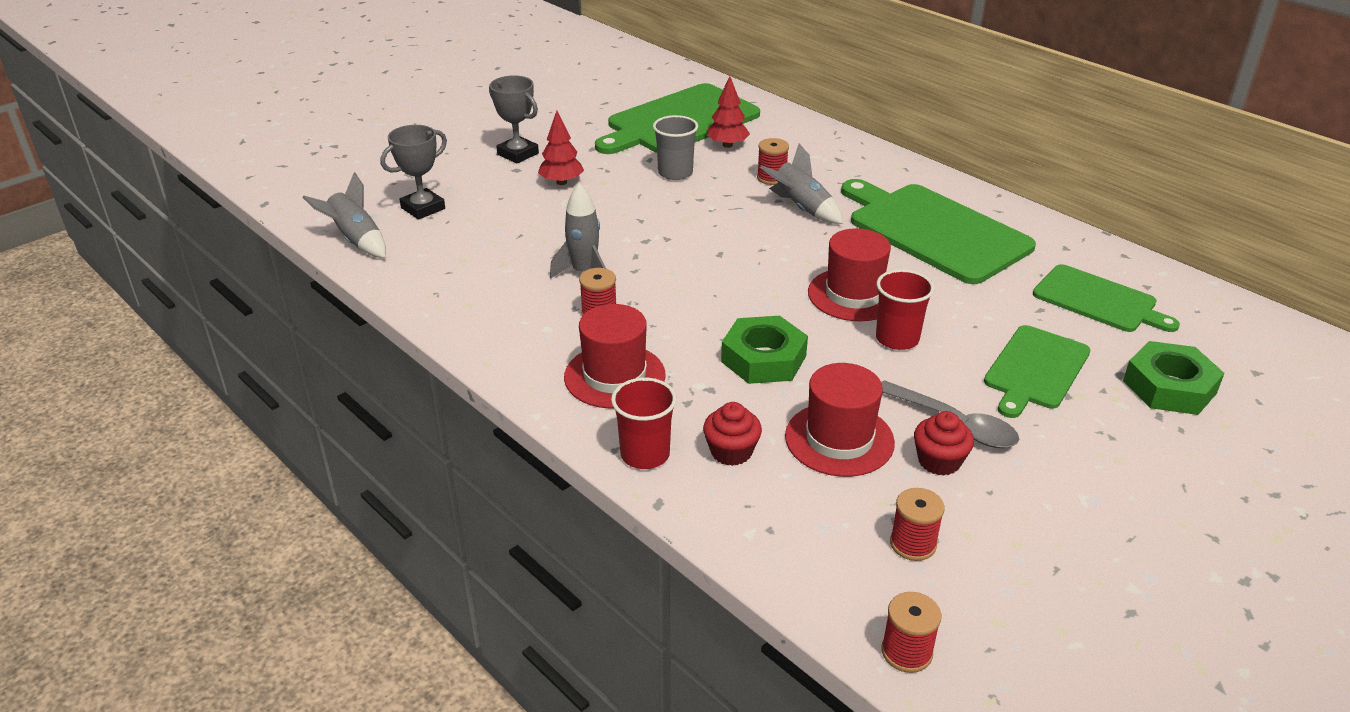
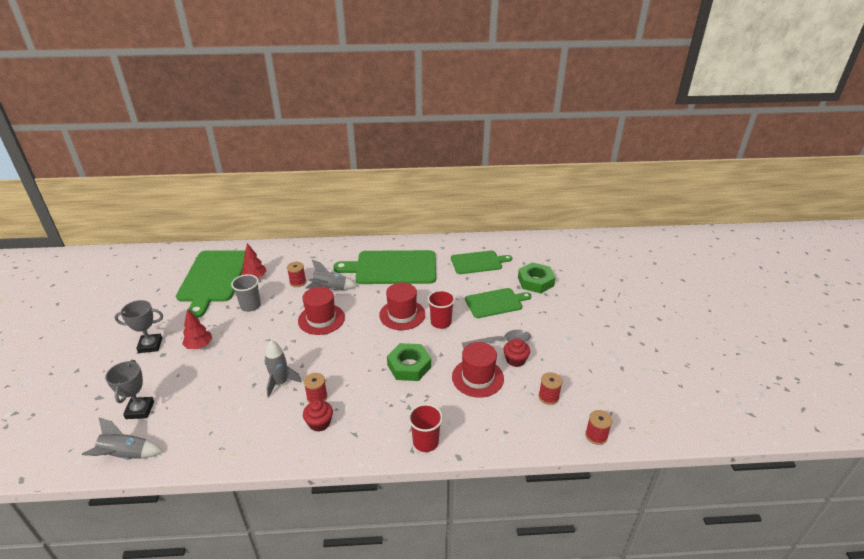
camera: 50 degrees left, 0 degrees up
red hat [564,304,666,409] -> red hat moved to [298,287,345,335]
red cupcake [703,402,762,466] -> red cupcake moved to [303,400,333,432]
green cutting board [984,325,1091,418] -> green cutting board turned 90 degrees counterclockwise [465,288,531,318]

